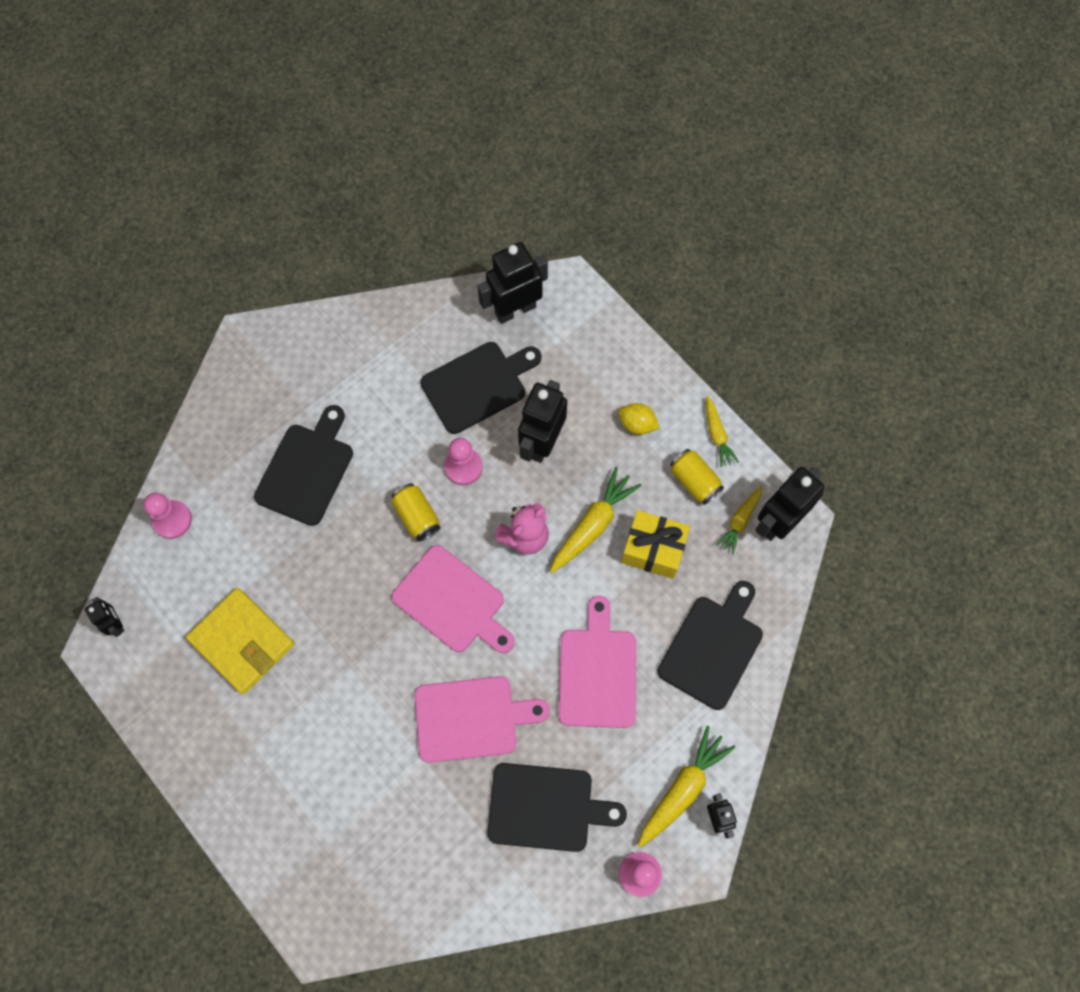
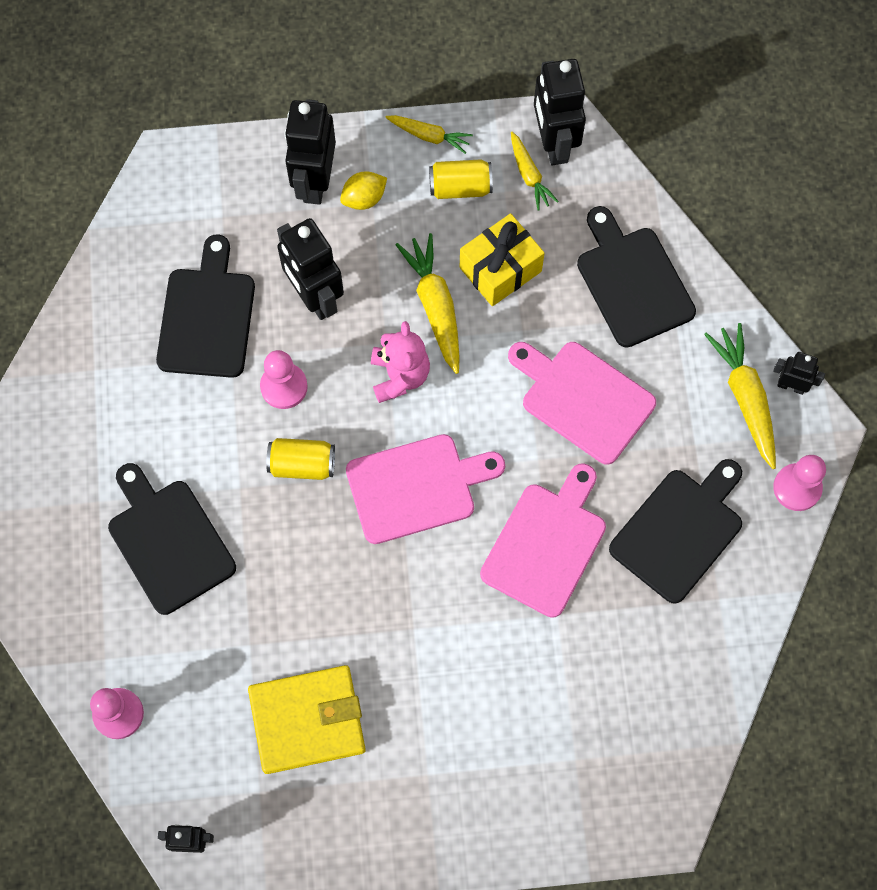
camera: 55 degrees left, 0 degrees up
black robot [477,242,548,324] -> black robot moved to [284,99,336,205]

